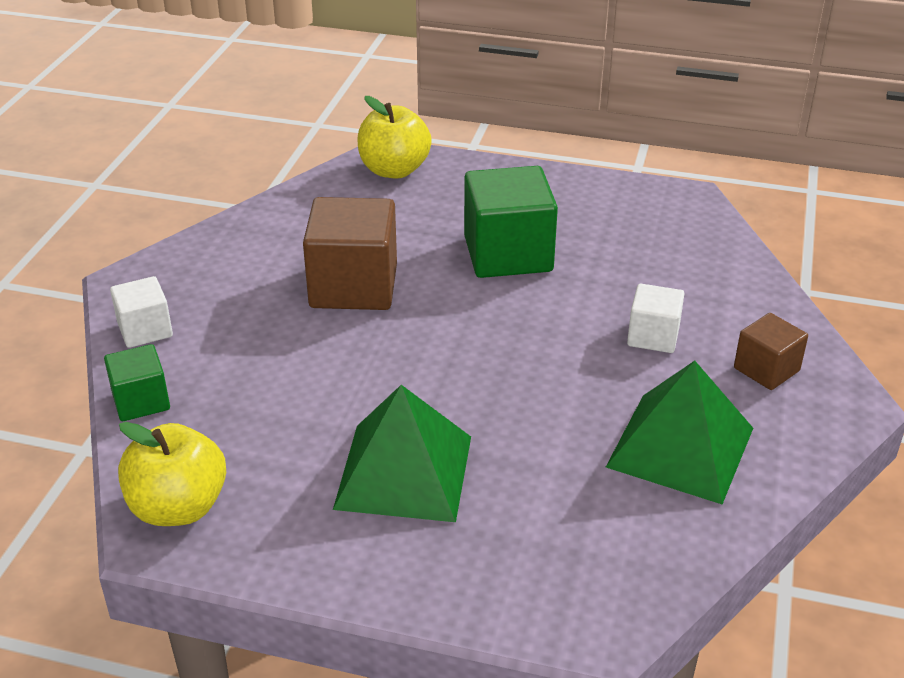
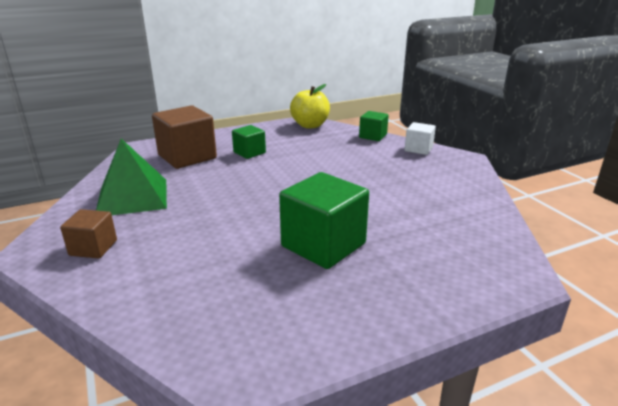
camera: 140 degrees right, 10 degrees down
brown cube [303,197,397,310] -> brown cube moved to [152,105,217,169]
green pyramid [333,385,471,522] -> green cube [232,125,266,159]
yellow apple [358,96,432,179] -> none
white cube [627,284,684,353] -> none

